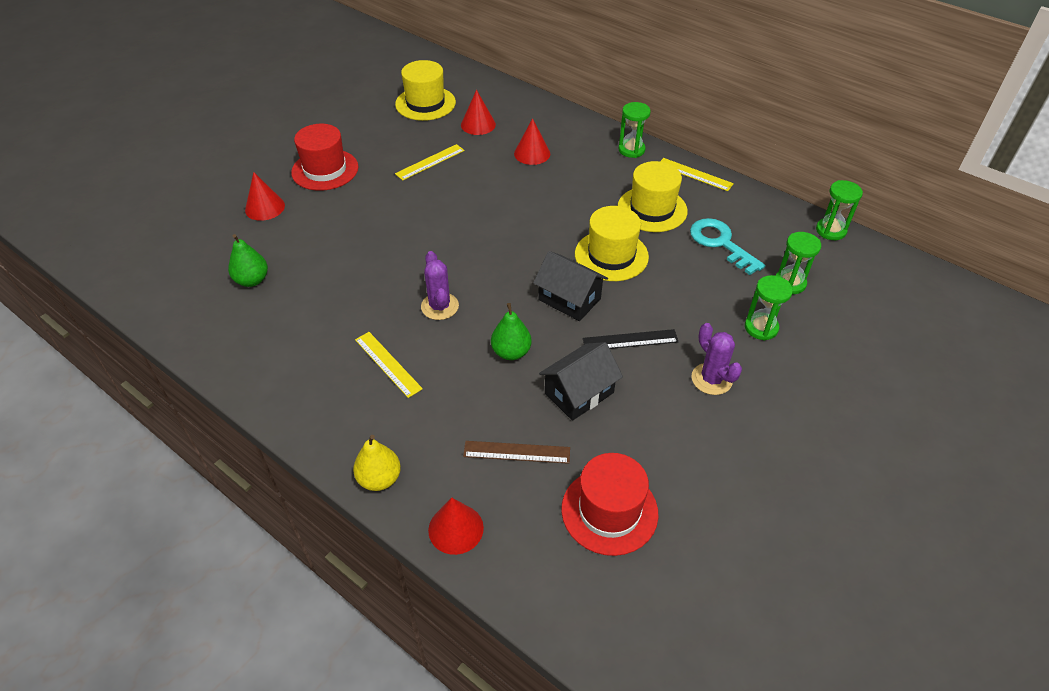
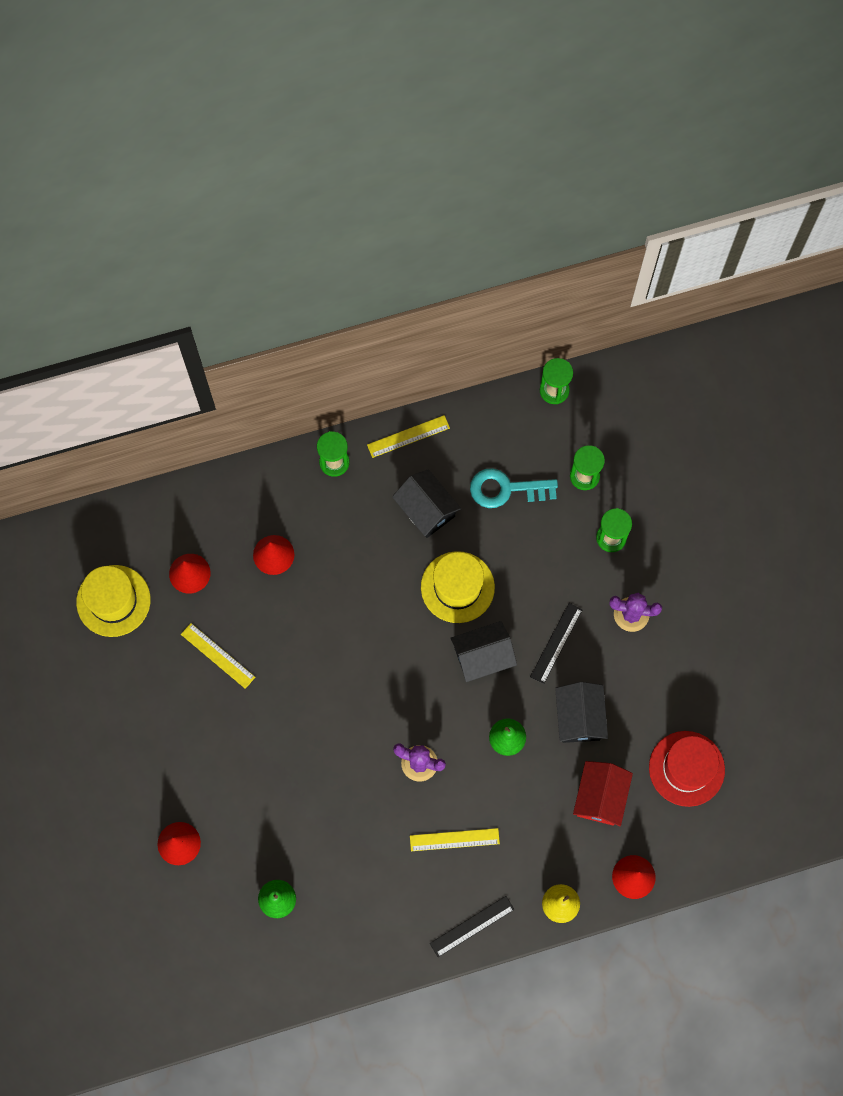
camera: 55 degrees left, 25 degrees up
red hat [291,124,359,191] -> none
yellow ruler [395,144,465,180] -> yellow ruler turned 45 degrees counterclockwise [181,623,255,689]
brown ruler [463,441,570,464] -> red house [573,761,633,826]
yellow hat [618,161,688,232] -> black house [392,469,461,538]
none -> black ruler [430,896,515,957]

